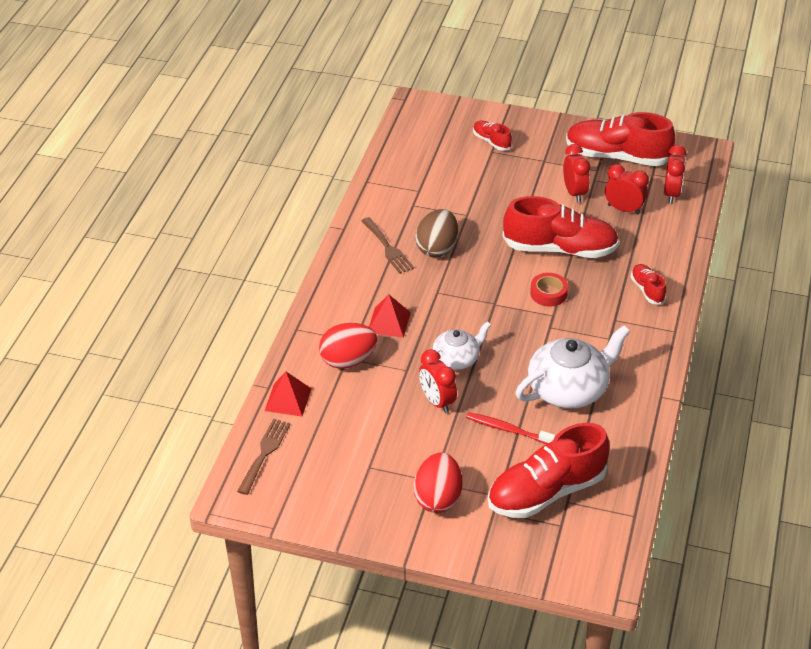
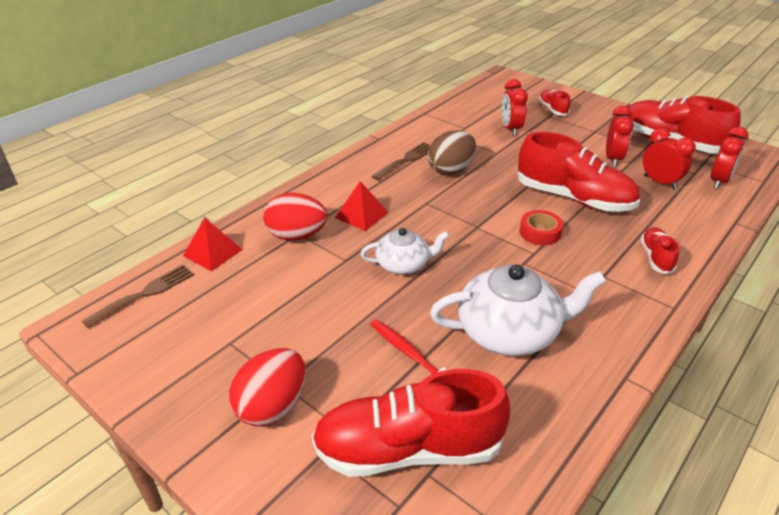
camera: 25 degrees right, 5 degrees down
brown fork [361,217,414,274] -> brown fork turned 135 degrees counterclockwise [371,142,430,180]
red clock [419,349,457,413] -> red clock moved to [502,79,528,136]

